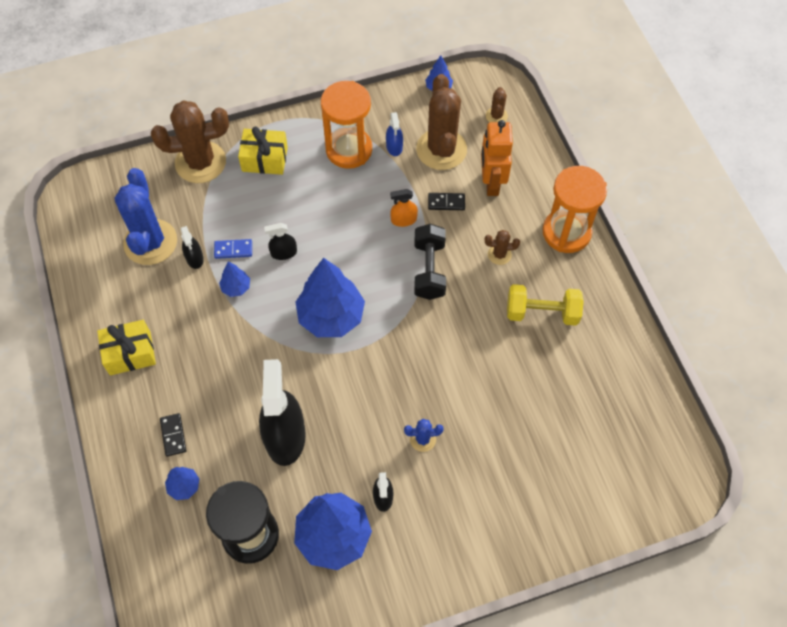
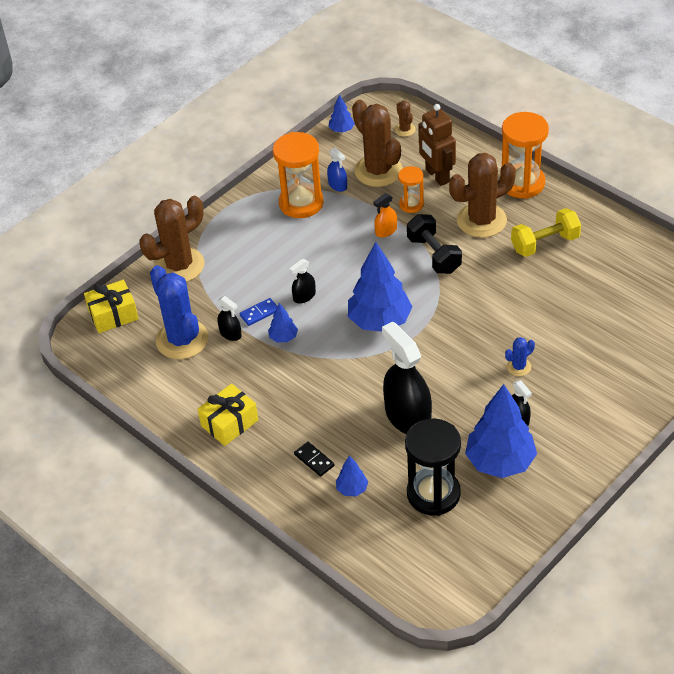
camera: 25 degrees left, 15 degrees down
yellow gift [238,126,288,175] -> yellow gift moved to [84,280,139,333]
black domino [428,193,465,210] -> orange hourglass [398,166,424,213]
orange robot [481,120,513,196] -> brown robot [418,104,456,186]
brown cactus [485,230,520,265] -> brown cactus [449,153,516,238], size x2.24

